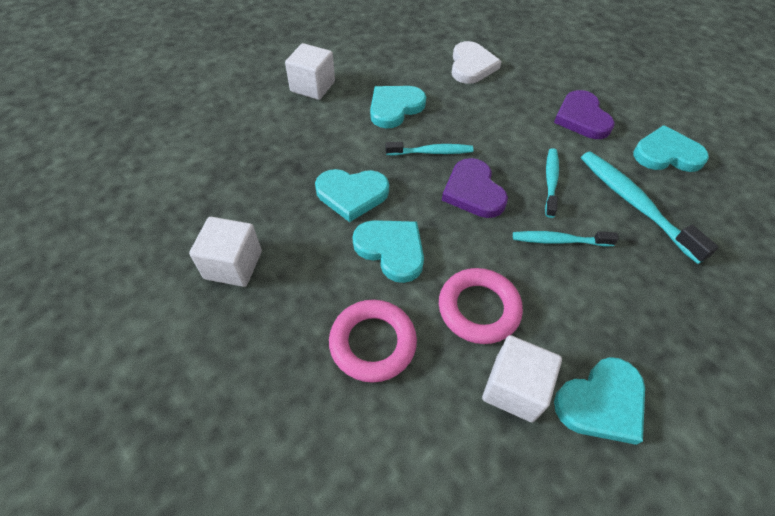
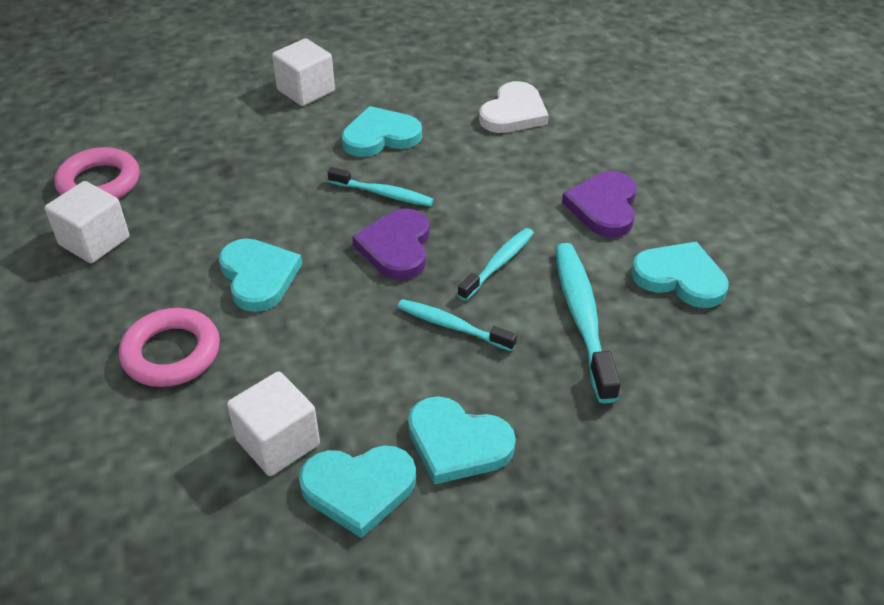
camera: 25 degrees right, 10 degrees down
turquoise heart [315,169,389,222] -> turquoise heart moved to [408,396,516,485]
pink ring [439,268,523,344] -> pink ring moved to [55,147,140,199]

